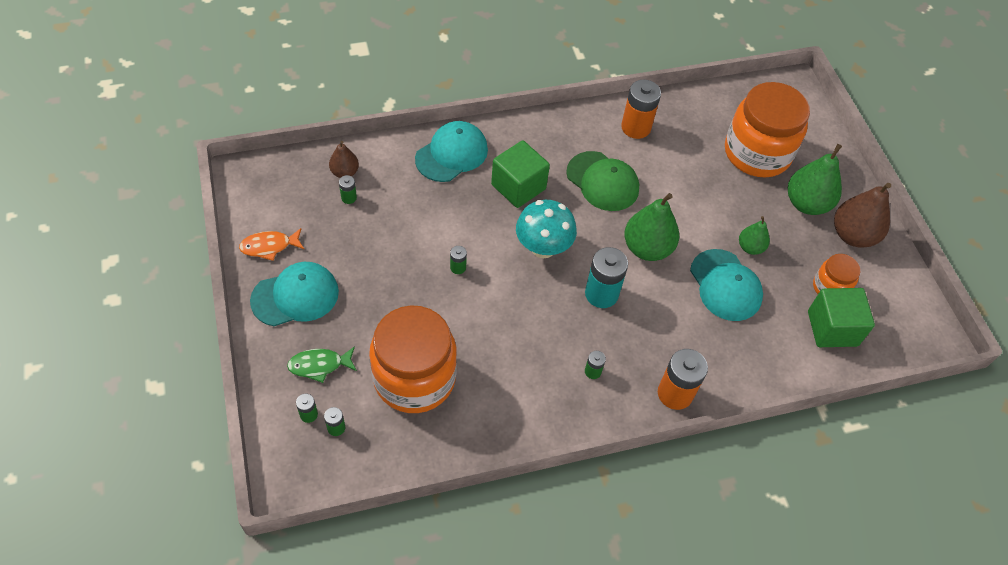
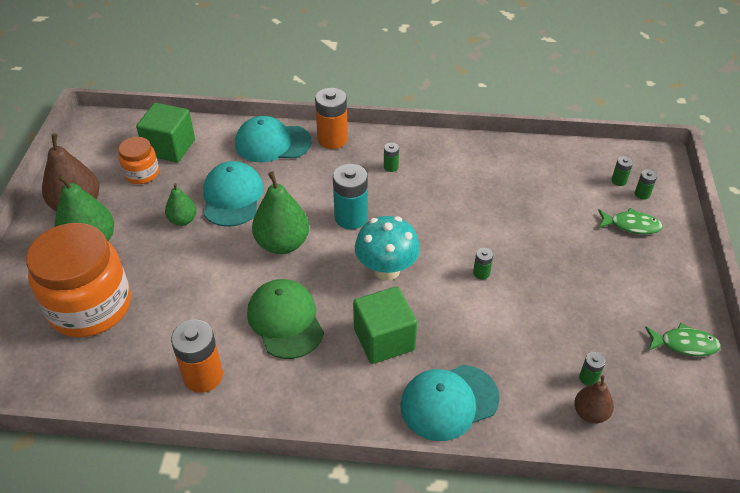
camera: 155 degrees left, 10 degrees down
orange fish [239,228,304,261] -> green fish [645,323,720,356]
turquoise cap [250,262,339,326] -> turquoise cap moved to [235,116,312,162]
orange jar [369,305,457,413] -> none

